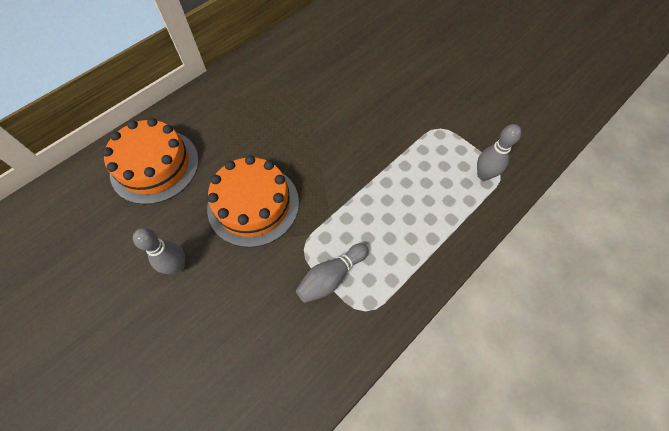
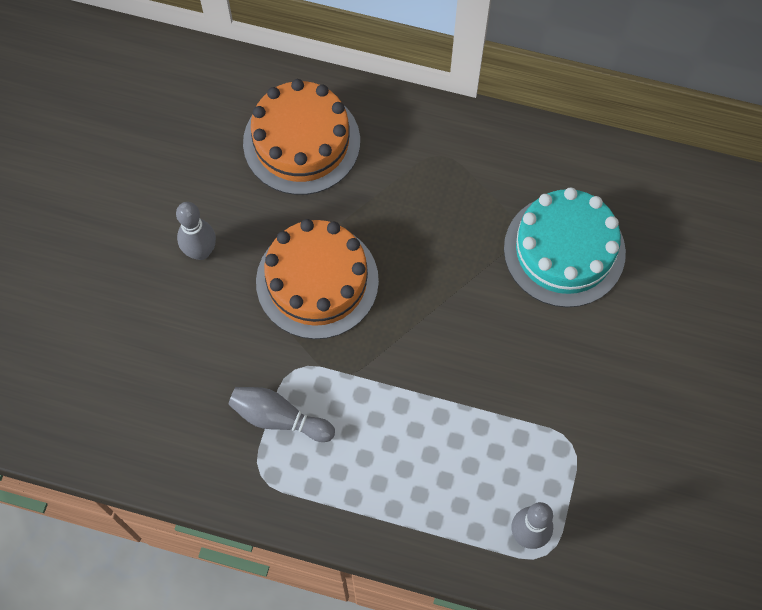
camera: 60 degrees right, 5 degrees up
none -> turquoise cake [504,188,626,307]

